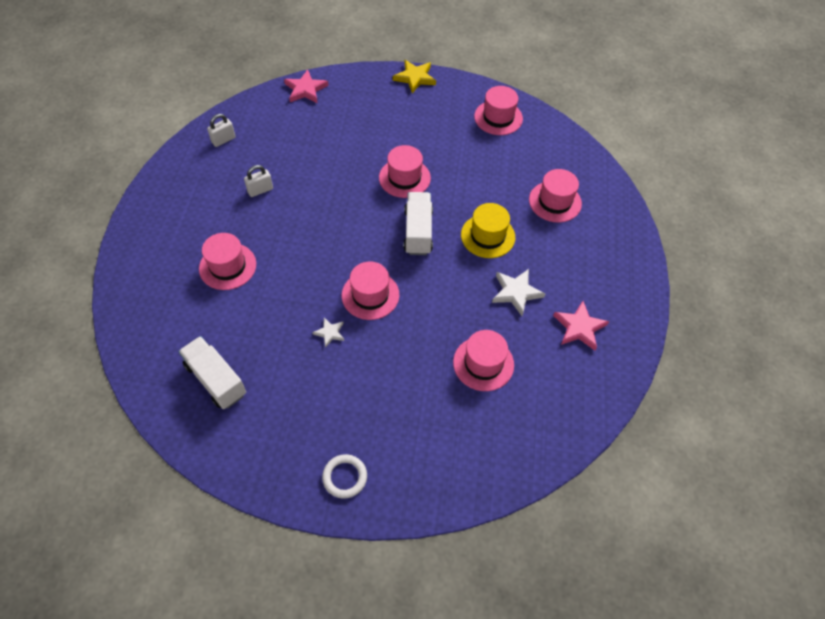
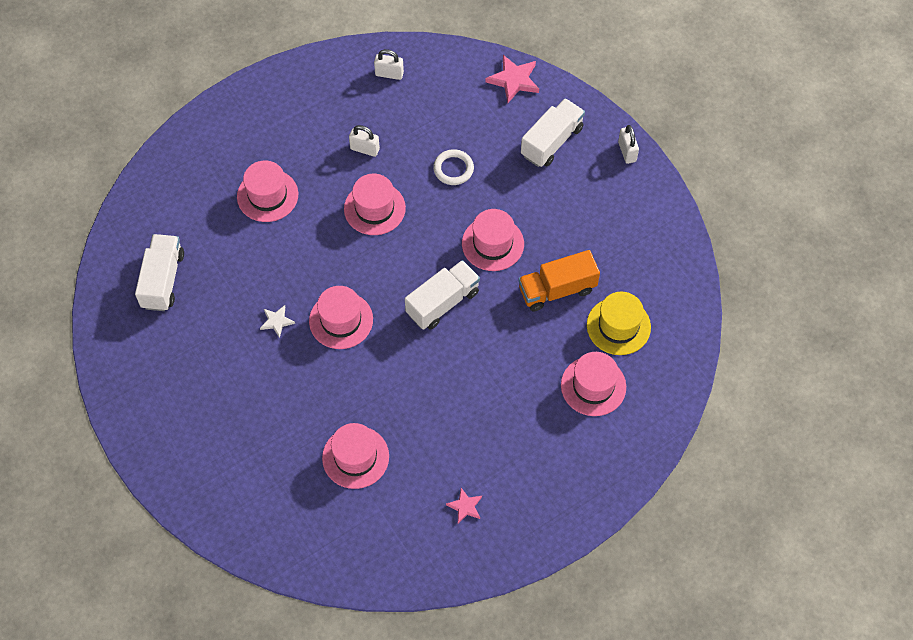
camera: 50 degrees right, 5 degrees up
white ring [322,454,367,498] -> white ring moved to [433,149,474,185]
yellow star [393,60,436,93] -> white padlock [618,125,639,164]
yellow hat [461,203,515,258] -> yellow hat moved to [587,291,651,355]
pink hat [474,86,523,135] -> pink hat moved to [344,173,406,235]
white star [492,269,545,316] -> none
pink star [553,301,609,351] -> pink star [446,488,482,523], size x0.59
none -> orange truck [518,250,600,311]
none -> white truck [521,98,585,167]

